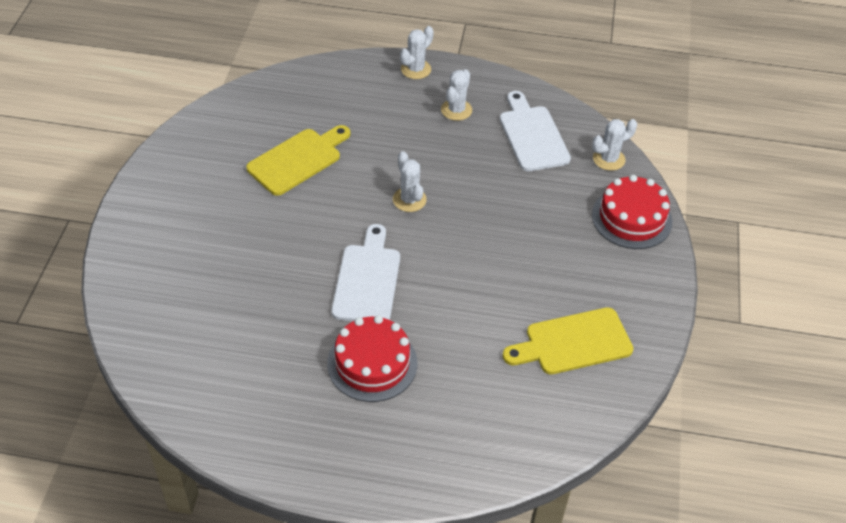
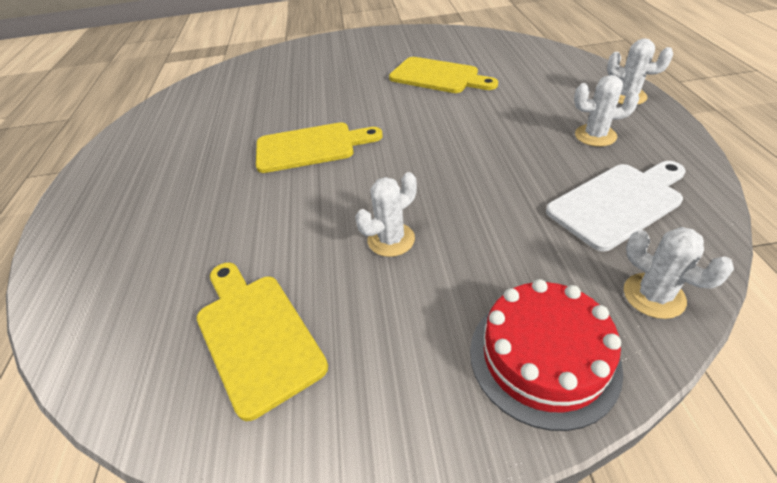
camera: 80 degrees right, 5 degrees down
red cake [327,315,417,402] -> none
white cutting board [332,224,400,321] -> yellow cutting board [256,122,383,173]
white cactus [393,151,427,212] -> white cactus moved to [356,172,417,257]

